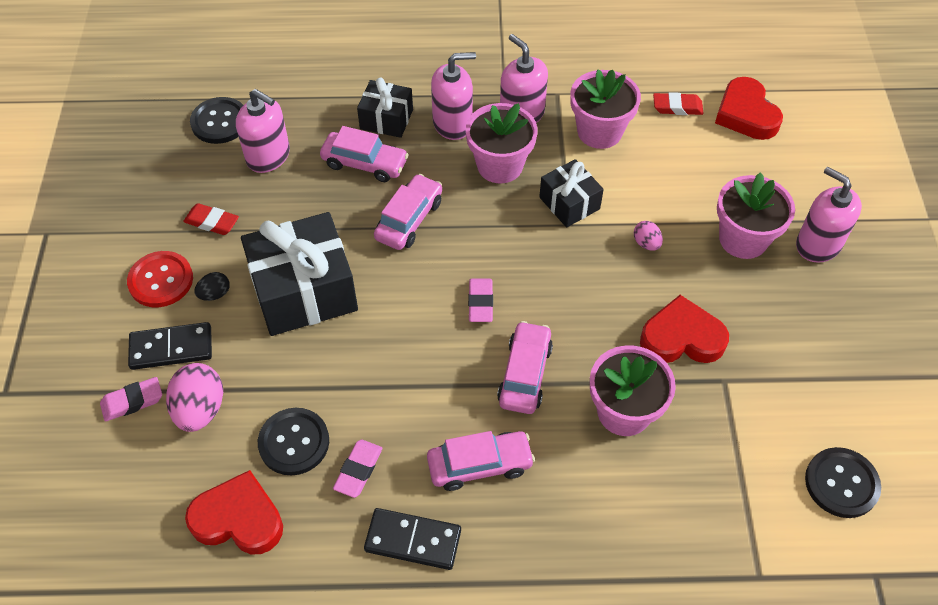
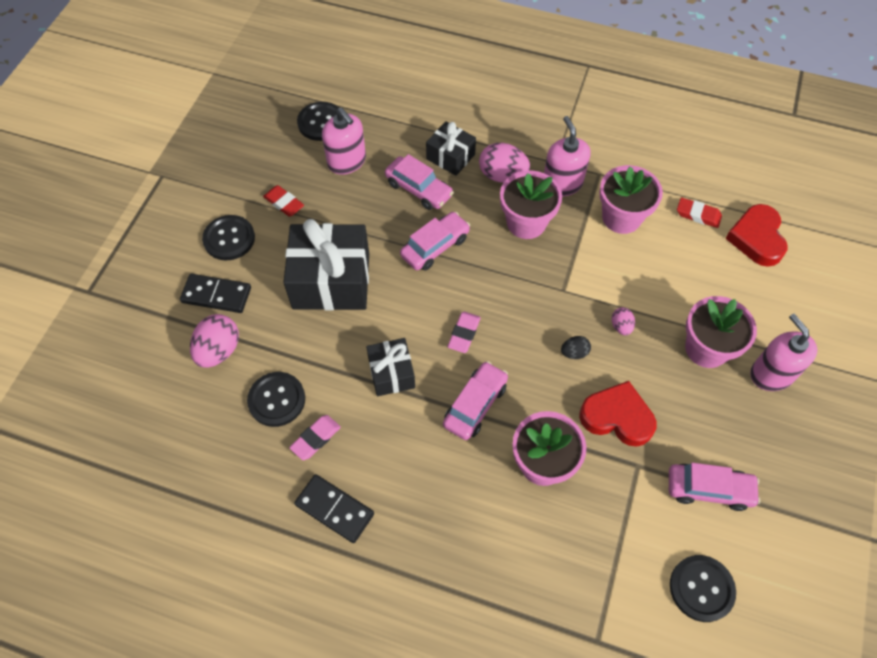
camera: 20 degrees right, 5 degrees up
pink eraser [100,377,162,421] -> none
red button [127,251,193,307] -> black button [202,215,255,261]
red heart [185,470,283,554] -> none
black egg [194,272,230,301] -> black egg moved to [561,336,591,359]
pink car [427,431,535,491] -> pink car moved to [669,463,760,511]
pink soap dispenser [431,52,476,140] -> pink egg [479,143,530,182]
black gift [539,159,604,227] -> black gift moved to [366,338,415,396]

